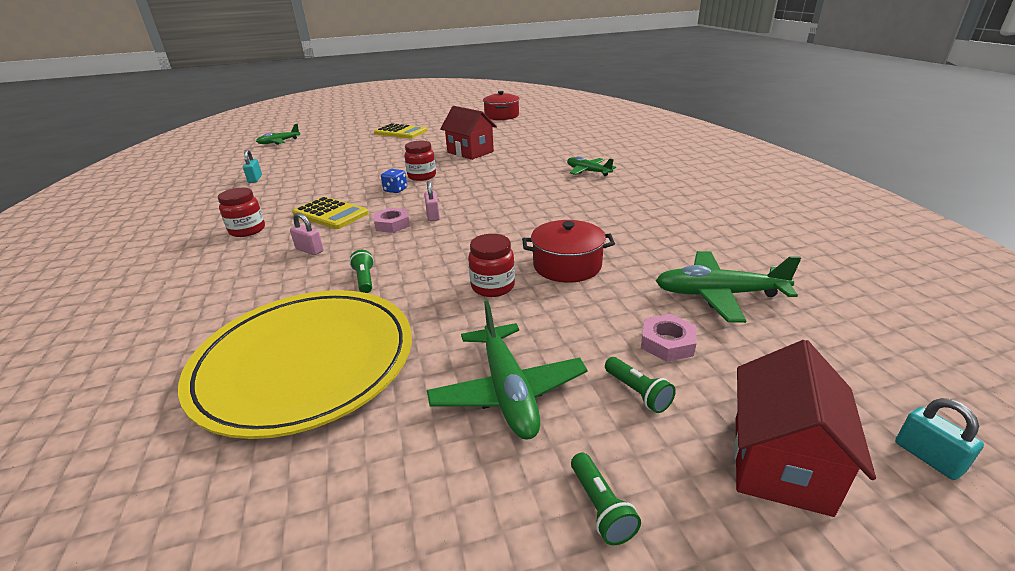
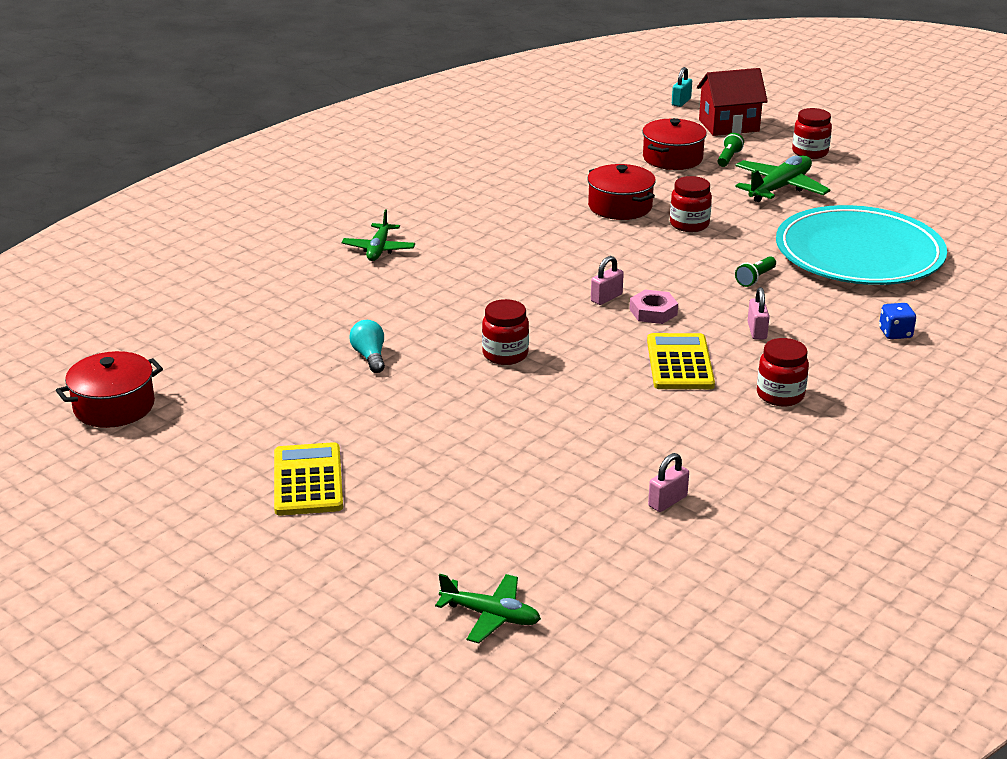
camera: 125 degrees left, 0 degrees up
yellow plate [178,290,412,439] -> turquoise plate [776,205,947,285]
turquoise padlock [243,149,262,183] -> pink padlock [648,453,689,512]
blue dice [381,169,407,193] -> blue dice moved to [879,303,916,339]
red house [440,106,497,160] -> turquoise light bulb [349,320,385,373]
green flashlight [571,453,641,545] -> red jar [792,108,832,159]
pink nut [641,314,697,362] -> red pot [642,118,707,170]
green plane [656,251,801,323] -> none

